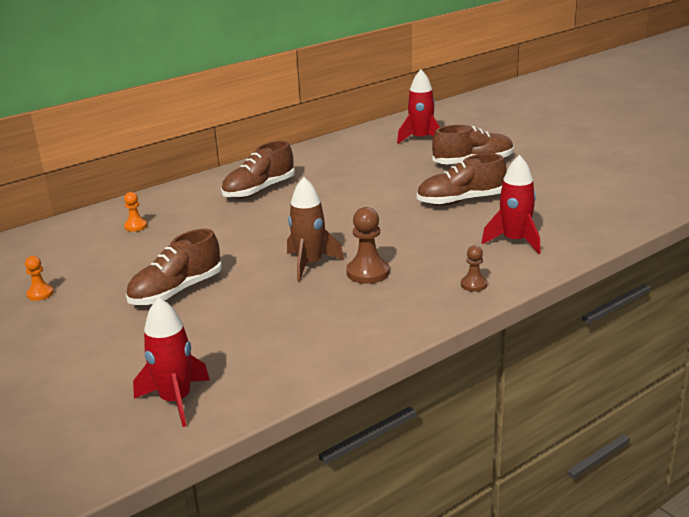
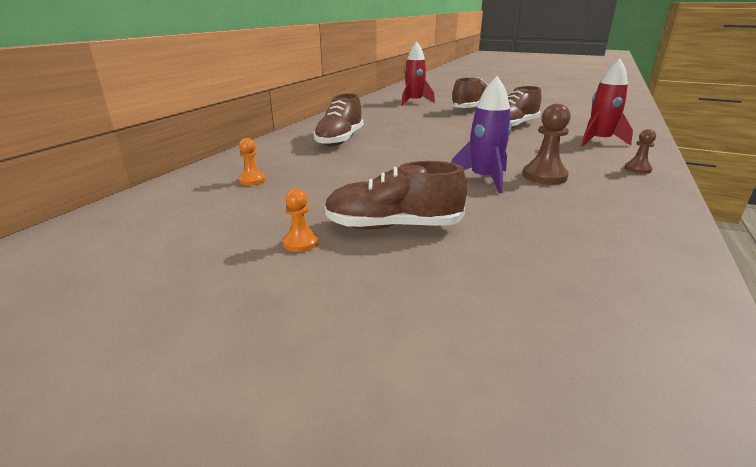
camera: 30 degrees left, 0 degrees up
orange pawn [25,256,54,301] -> orange pawn moved to [283,188,318,252]
brown shoe [126,229,222,305] -> brown shoe turned 75 degrees clockwise [324,161,467,229]
red rocket [133,297,210,427] -> none
brown rocket [287,177,344,282] -> purple rocket [451,76,512,193]

